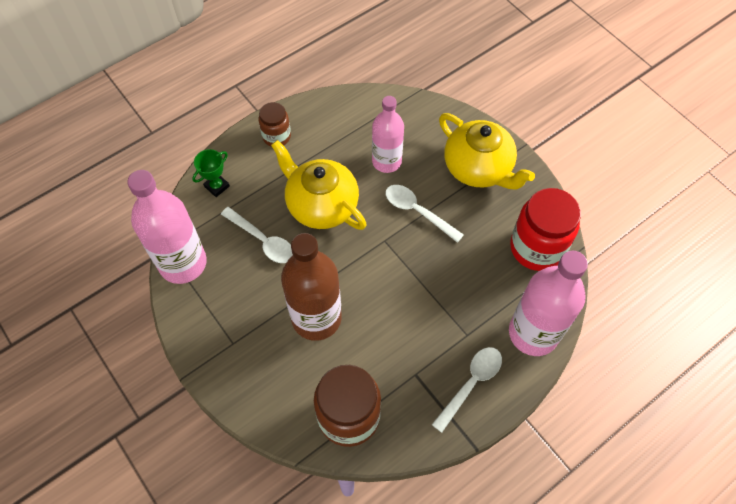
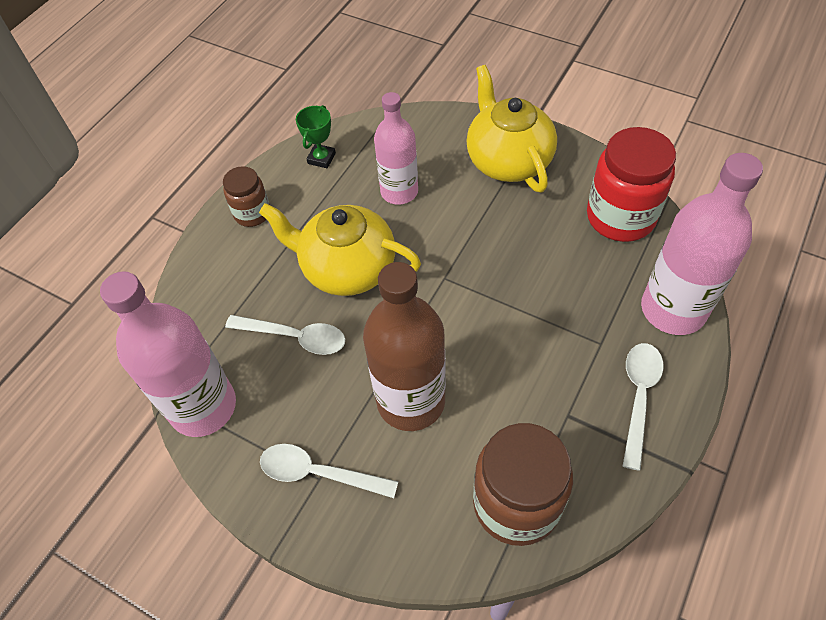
camera: 20 degrees left, 5 degrees down
green trophy [192,149,230,197] -> green trophy moved to [296,105,336,168]
white spoon [385,185,464,243] -> white spoon moved to [260,444,398,498]
yellow teapot [439,113,535,189] -> yellow teapot turned 135 degrees counterclockwise [466,65,557,193]

